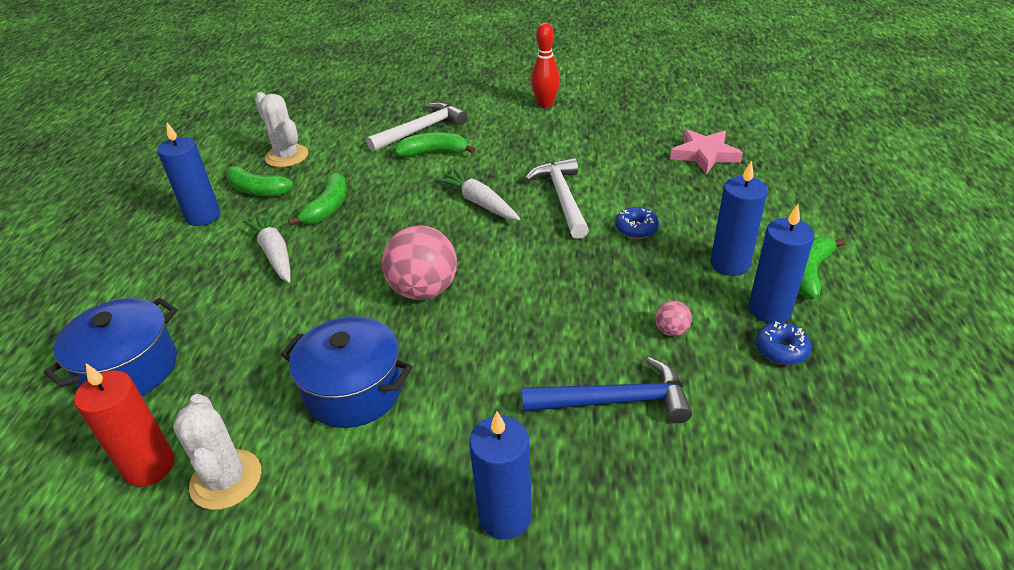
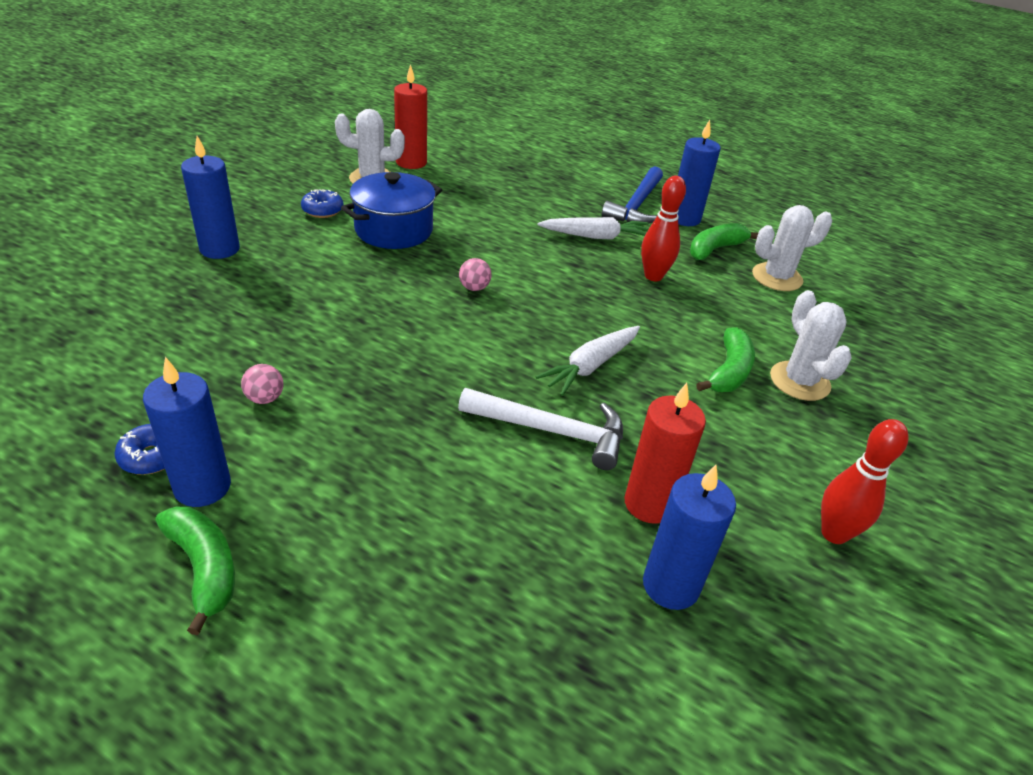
camera: 110 degrees right, 0 degrees up
blue pot [44,298,178,396] -> none
green banana [288,172,347,226] -> red bowling pin [641,176,686,282]
white hammer [366,102,468,152] -> white cactus [770,290,852,401]
pink ball [382,225,457,300] -> pink ball [459,258,492,291], size x0.45
white carrot [435,169,520,221] -> white carrot turned 150 degrees clockwise [536,326,640,396]
blue hammer [522,357,692,423] -> blue hammer moved to [602,166,663,224]
blue donut [615,207,659,239] -> blue donut moved to [301,189,343,218]
pink star [670,129,743,175] -> none
blue candle [711,161,768,276] -> blue candle moved to [643,465,736,610]
none -> red candle [624,383,706,524]

